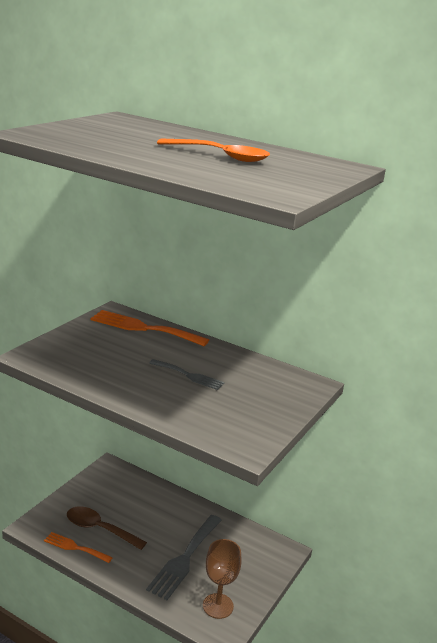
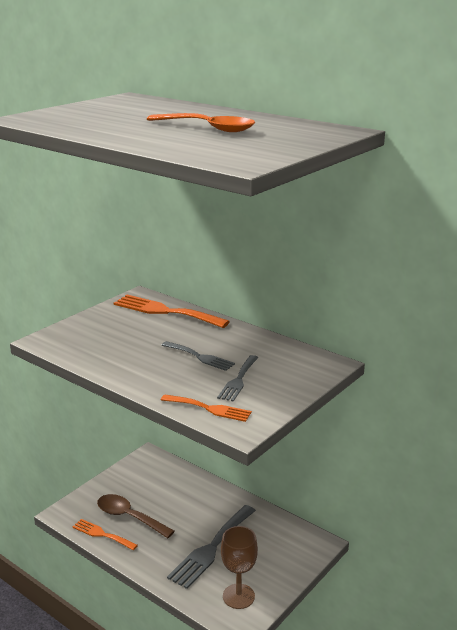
camera: 10 degrees right, 0 degrees up
none -> orange fork [161,394,252,422]
none -> grey fork [217,355,258,402]

